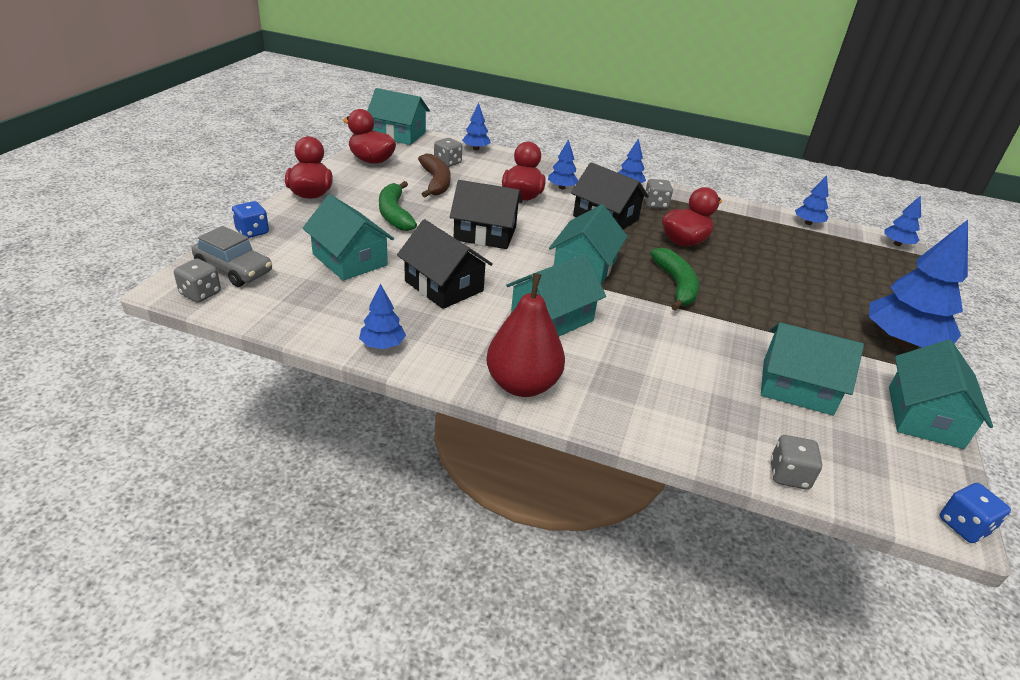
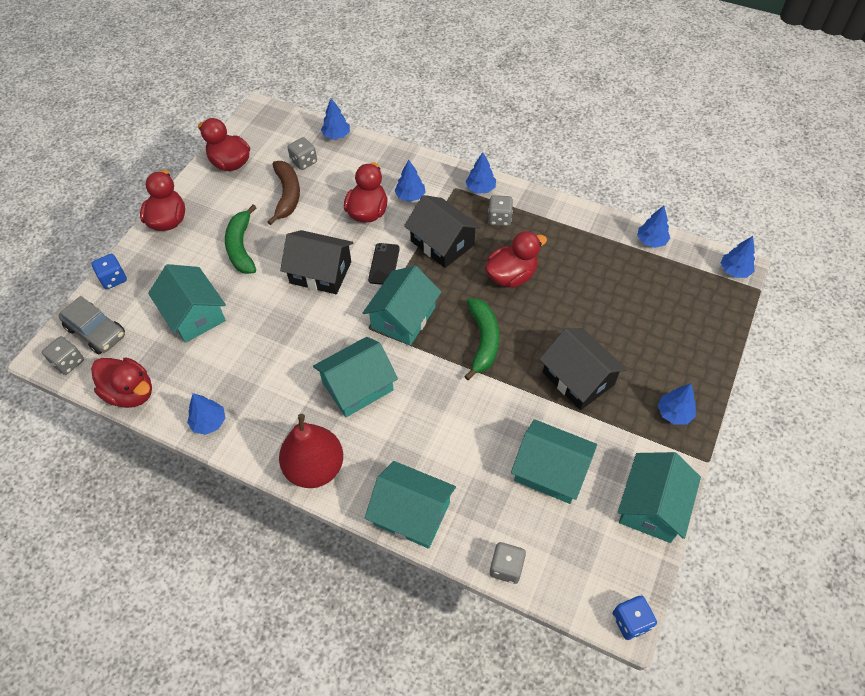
camera: 10 degrees right, 20 degrees up
turquoise house [367,88,430,145] -> turquoise house moved to [365,461,456,549]
black house [397,219,493,309] -> black house moved to [539,328,627,410]
blue tree [869,220,968,348] -> blue tree [658,383,696,425], size x0.48
none -> red duck [91,357,152,408]
none -> black phone [368,243,400,285]

